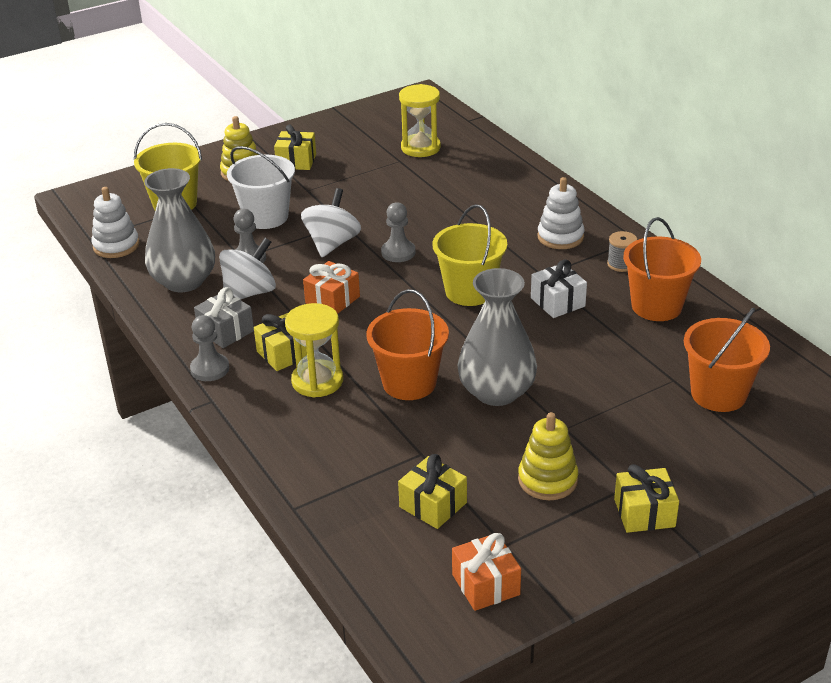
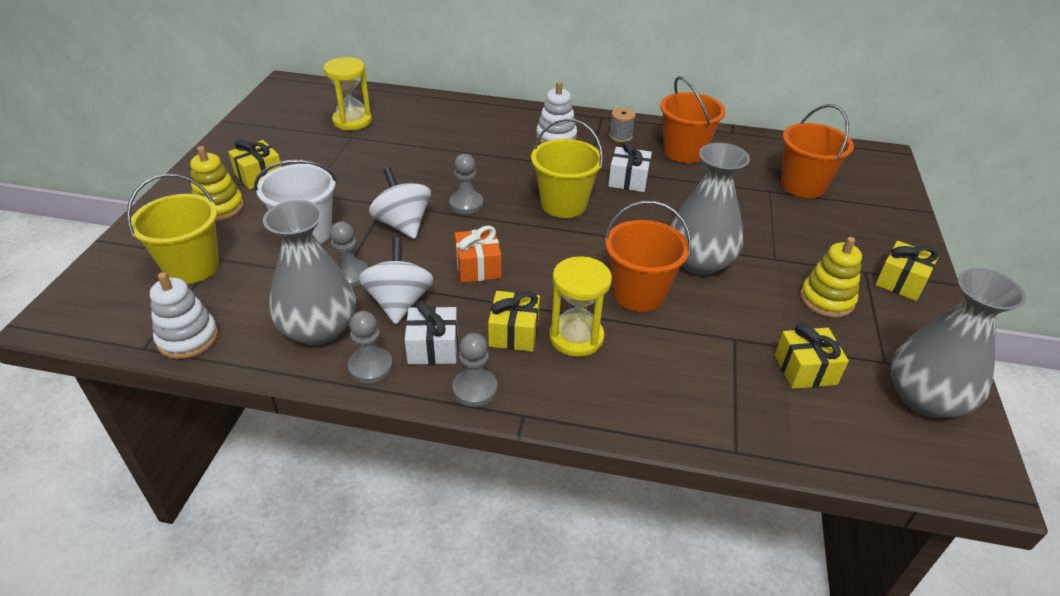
camera: 50 degrees left, 5 degrees up
grey gift [194,287,254,348] -> white gift [405,301,458,365]
orange gift [452,533,521,611] -> grey vase [890,268,1026,418]
none -> grey pawn [348,311,393,383]

